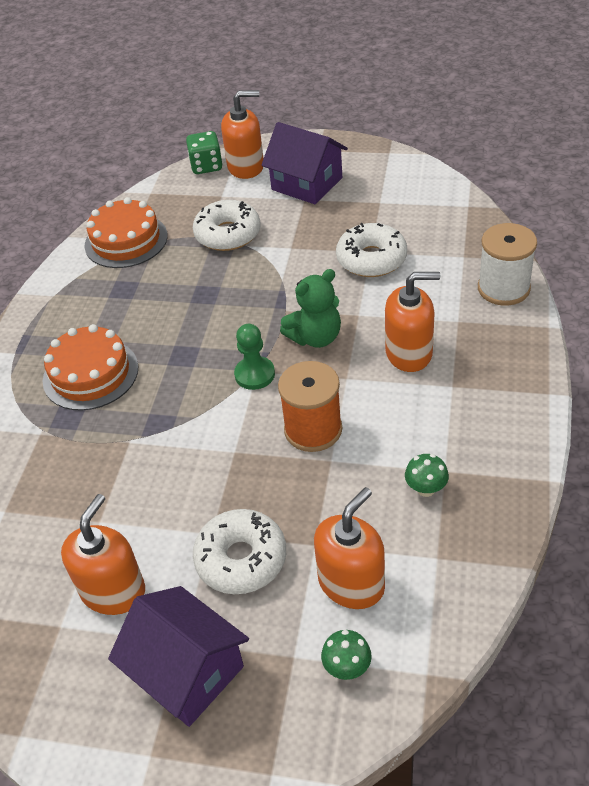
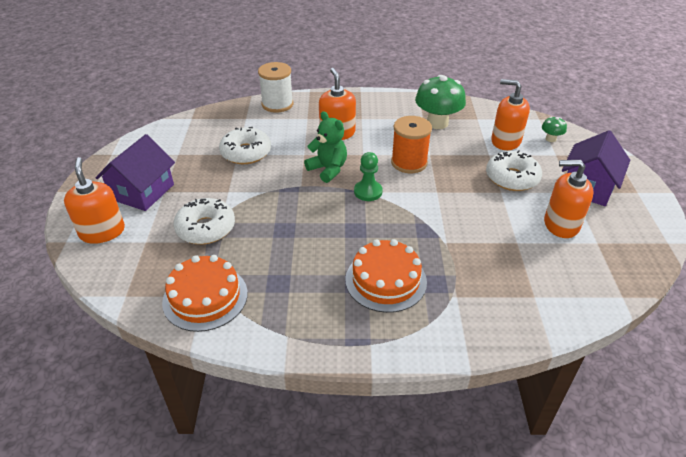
camera: 105 degrees left, 5 degrees down
green dice [186,131,223,174] -> none
green mushroom [405,454,449,497] -> green mushroom [415,75,466,129], size x2.13

